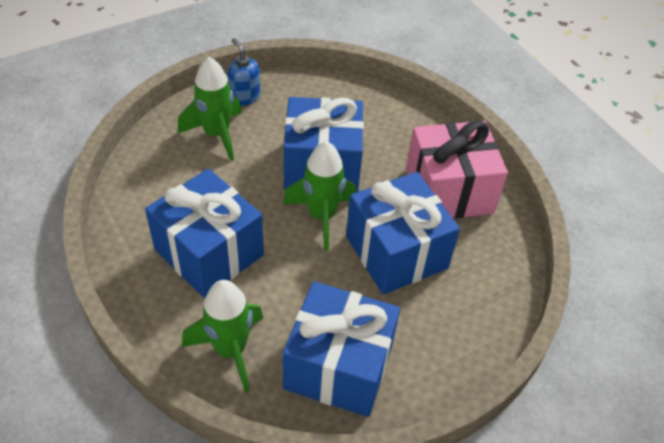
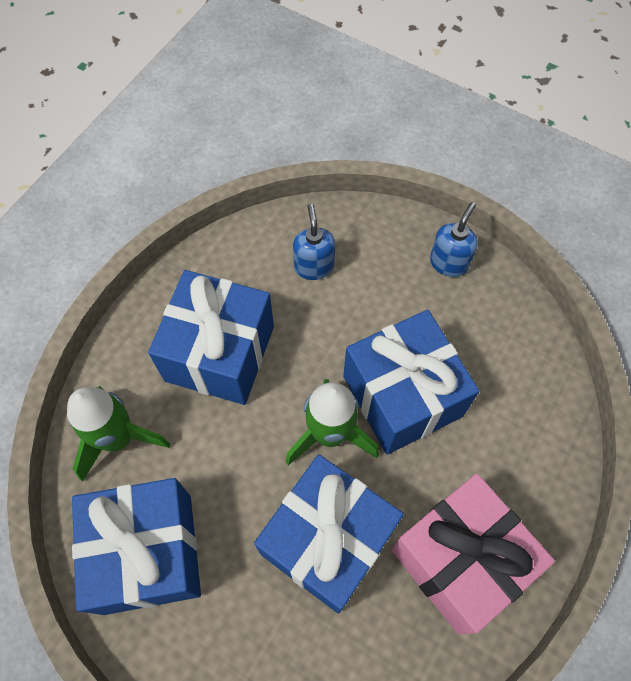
camera: 65 degrees right, 15 degrees up
green rocket [178,57,242,161] -> none
none -> blue soap dispenser [293,204,335,280]

